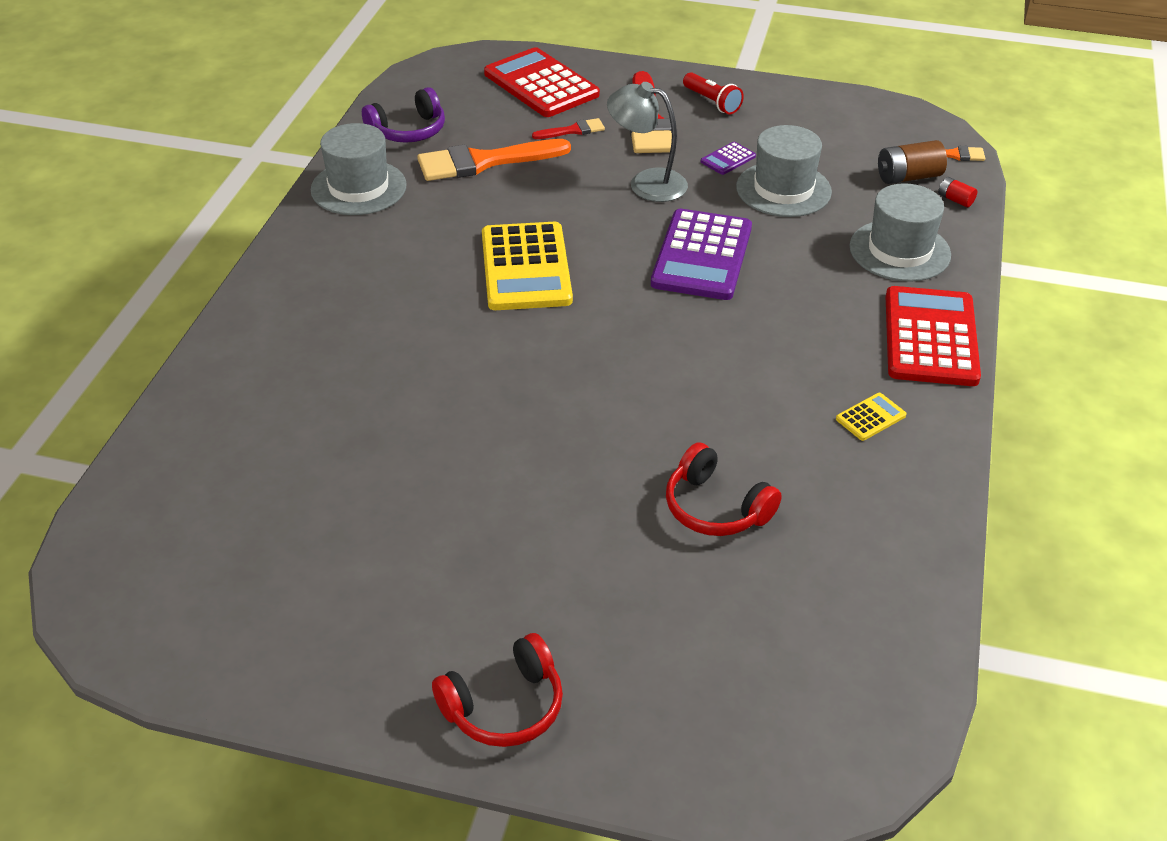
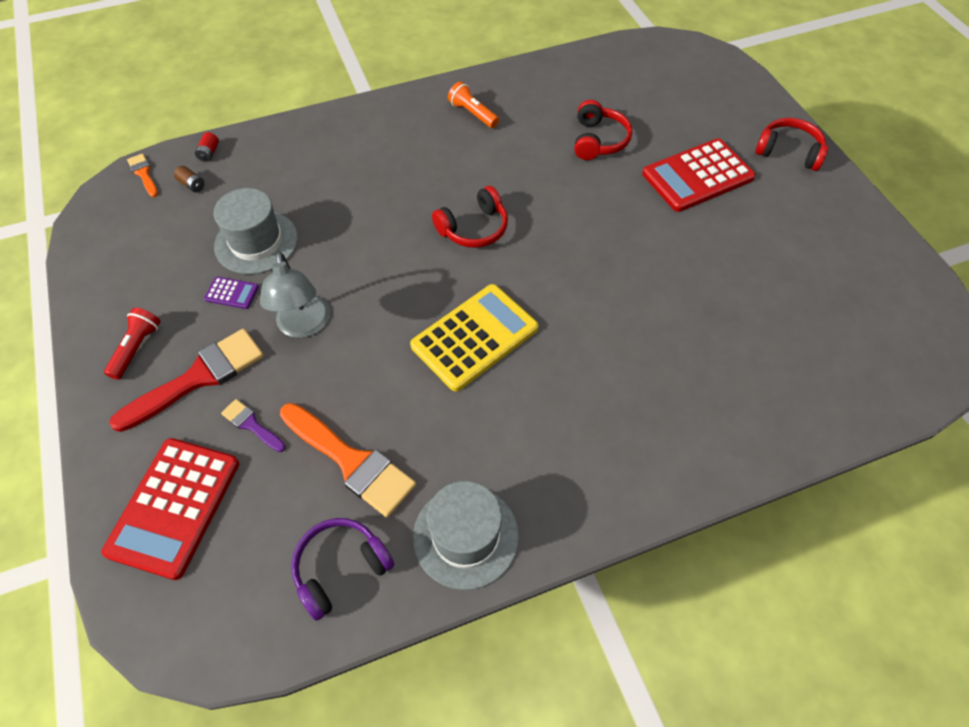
camera: 125 degrees left, 15 degrees up
purple headphones [362,87,445,143] -> purple headphones turned 60 degrees counterclockwise [291,518,394,621]
red brush [532,118,605,139] -> purple brush [221,399,286,452]
purple calculator [651,209,752,300] -> none
yellow calculator [836,393,907,441] -> orange flashlight [448,82,499,128]
grey hat [850,183,951,282] -> none
brown battery [878,140,947,184] -> brown battery [174,166,205,192], size x0.55
red calculator [886,286,981,386] -> red calculator moved to [642,138,756,212]
none -> red headphones [432,186,508,248]

